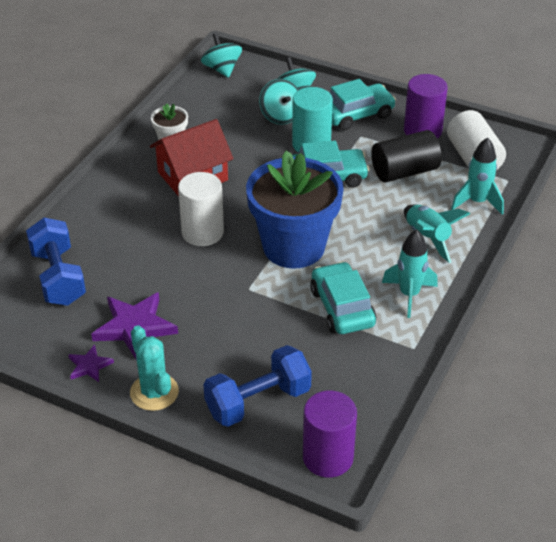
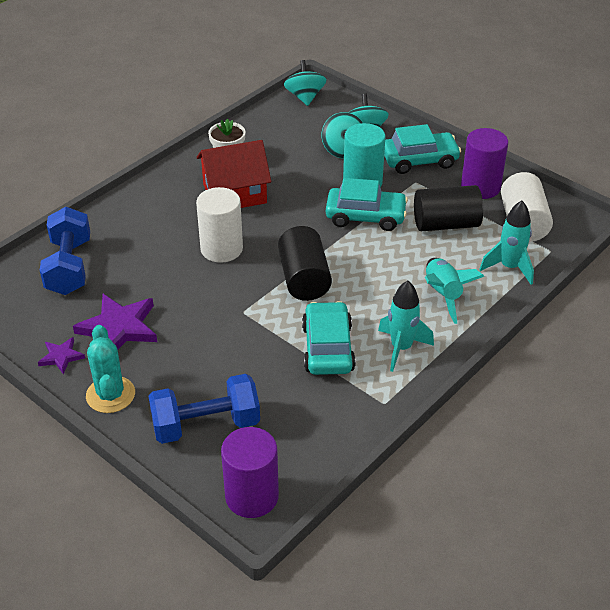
camera: 15 degrees right, 0 degrees up
blue flower pot [246,151,344,269] -> black cylinder [278,226,332,301]

